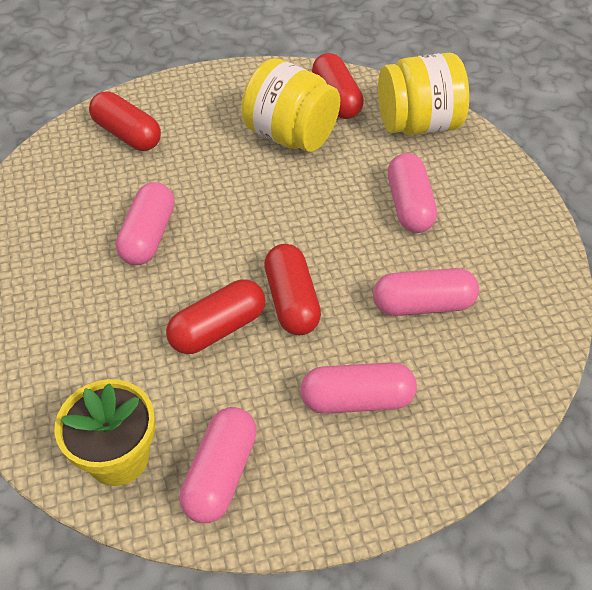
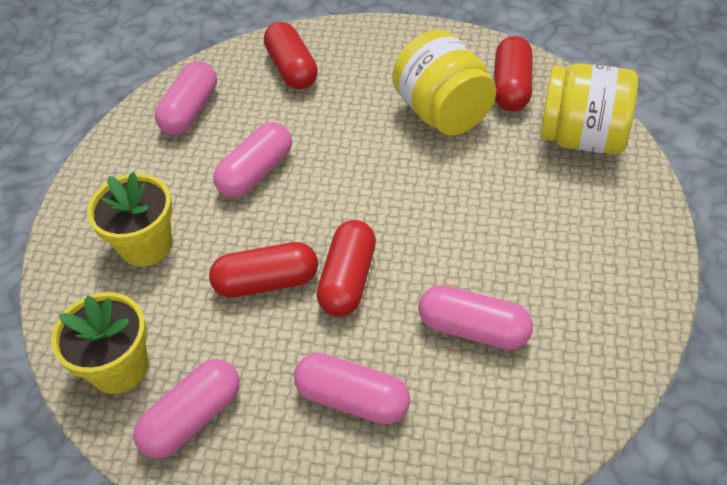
camera: 30 degrees right, 0 degrees up
pink capsule [388,153,437,233] -> pink capsule moved to [155,61,217,135]
none -> yellow flower pot [87,172,173,267]

